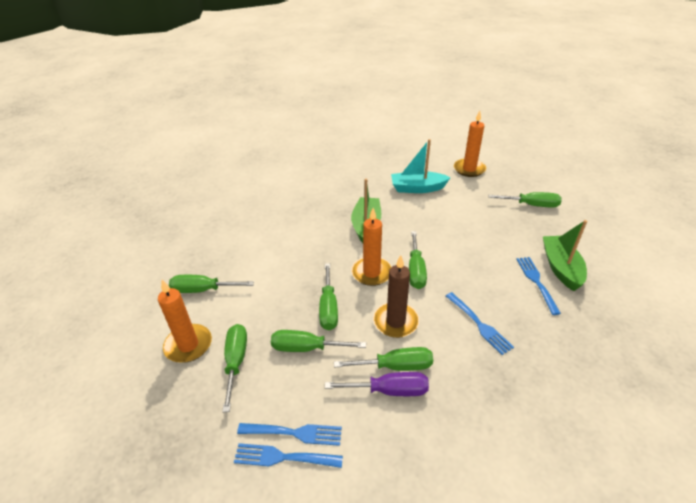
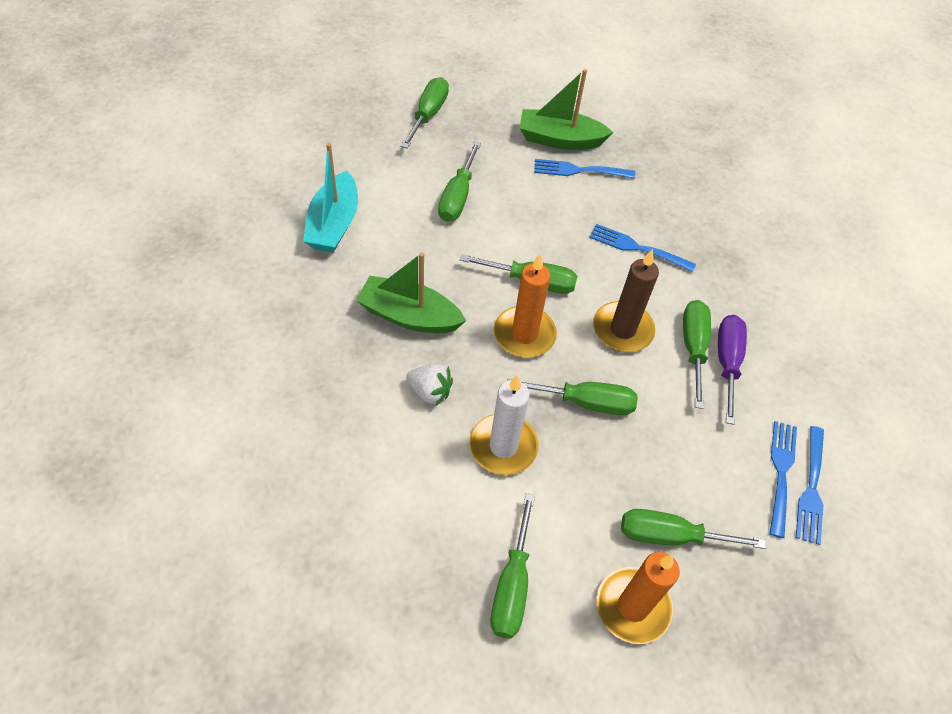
camera: 85 degrees left, 15 degrees up
green screwdriver [271,330,366,352] -> green screwdriver moved to [438,141,481,222]
blue fork [446,292,514,355] -> blue fork turned 135 degrees counterclockwise [589,224,696,272]
orange candle [454,111,486,177] -> none
none -> white strawberry [406,364,453,406]
none -> white candle [470,375,539,475]

